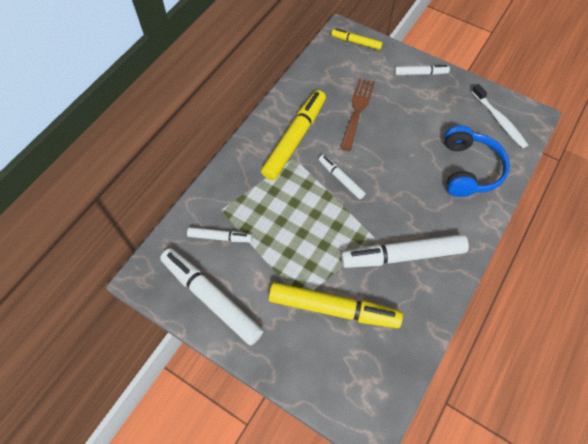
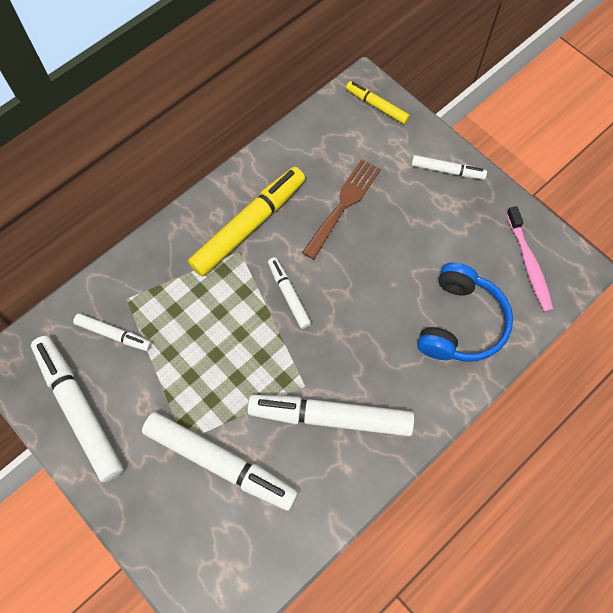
camera: 15 degrees right, 5 degrees up
yellow marker [269,282,403,328] -> white marker [142,412,298,511]
white toothbrush [471,84,528,148] -> pink toothbrush [506,206,553,312]

